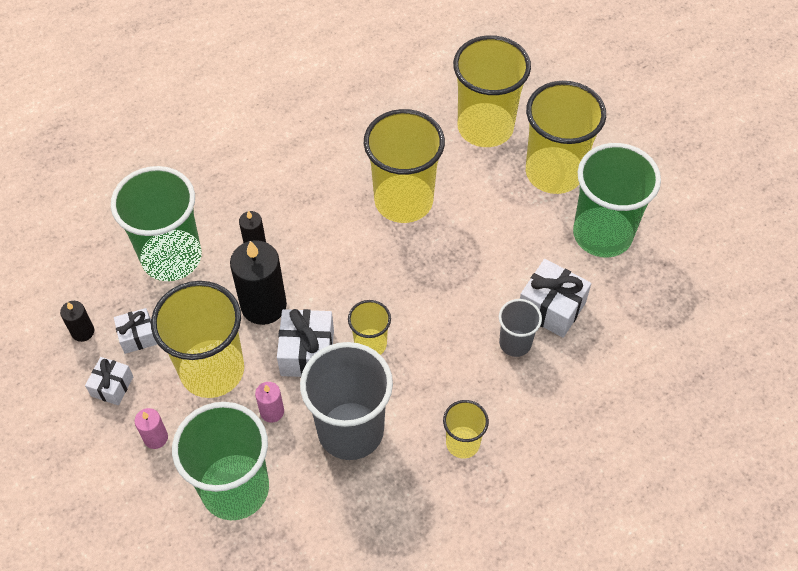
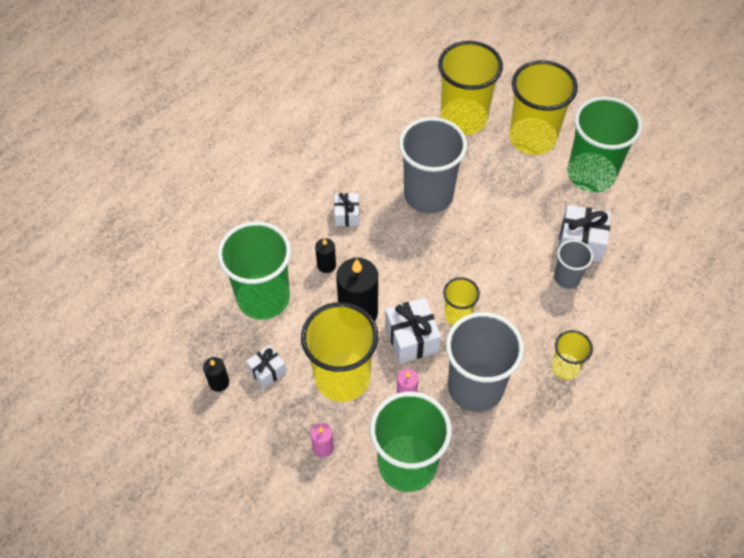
camera: 20 degrees left, 0 degrees up
white gift [85,357,133,405] -> white gift moved to [334,193,359,226]
yellow cup [364,109,445,223] -> grey cup [399,117,467,214]

